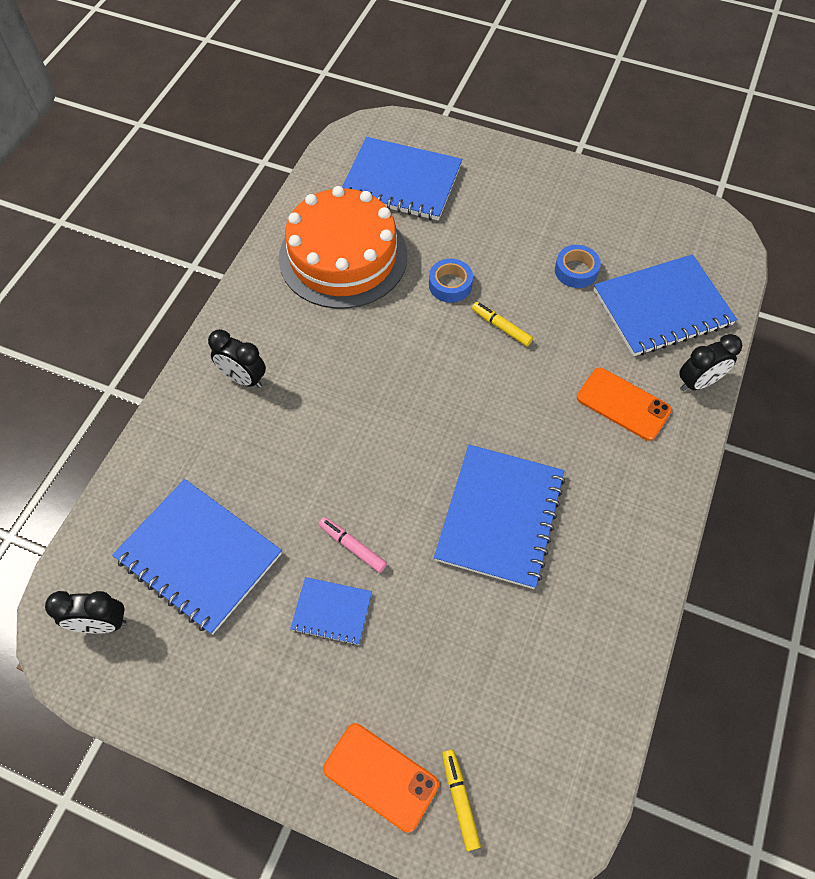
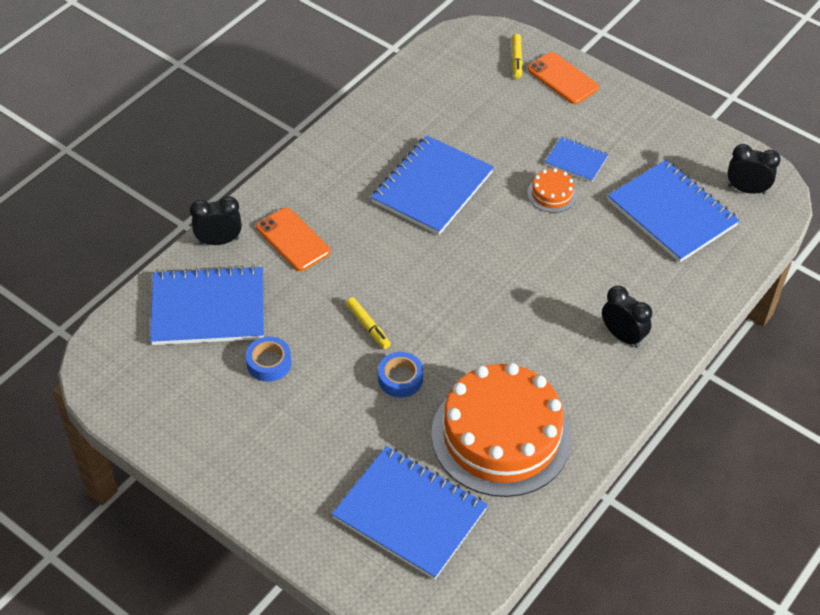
camera: 165 degrees left, 10 degrees down
pink marker [319,517,387,573] -> orange cake [527,168,577,213]

